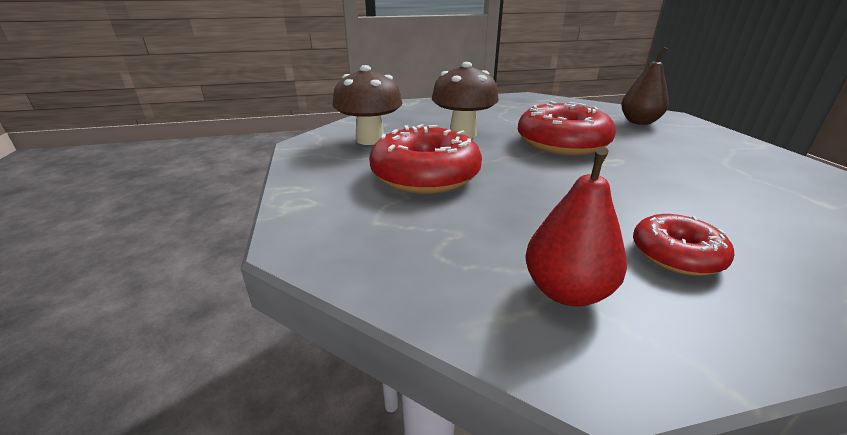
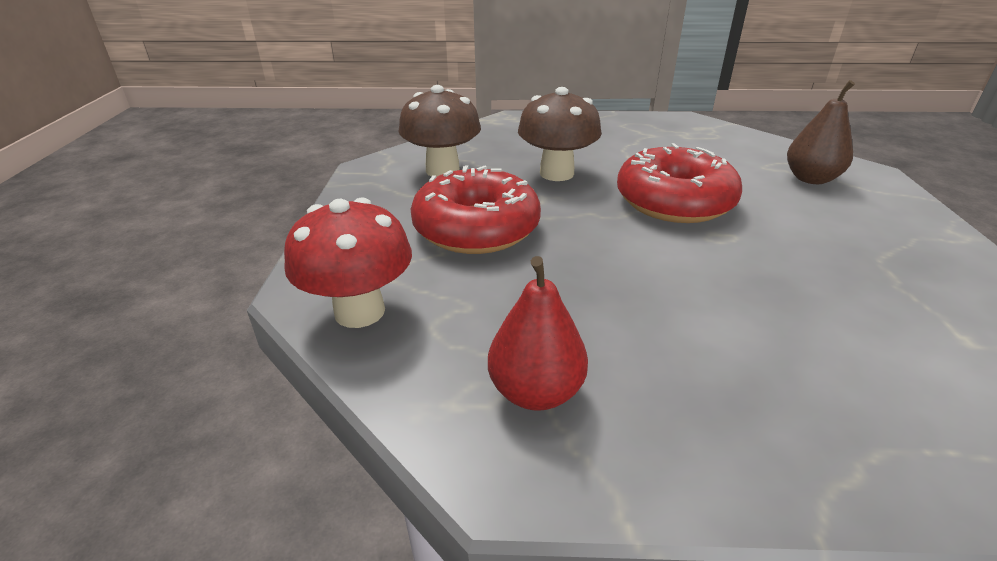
camera: 15 degrees right, 5 degrees up
red donut [633,214,734,276] -> none
none -> red mushroom [284,198,412,328]

